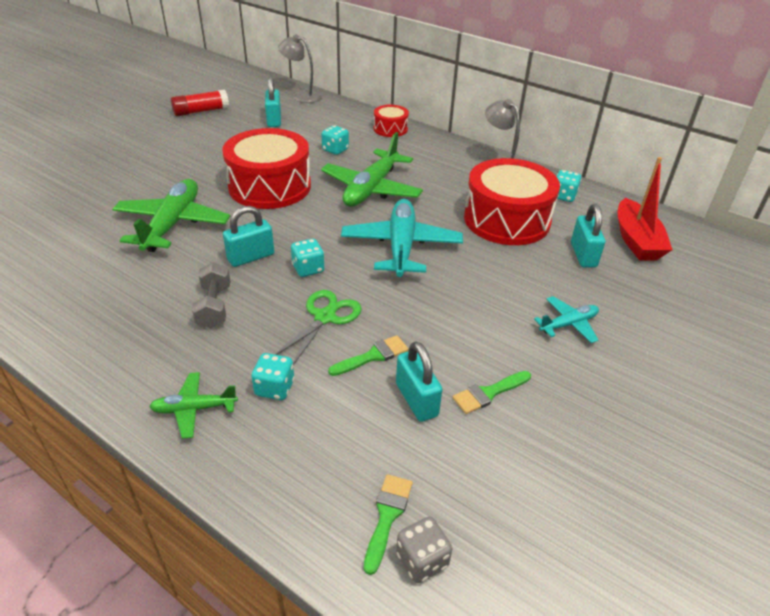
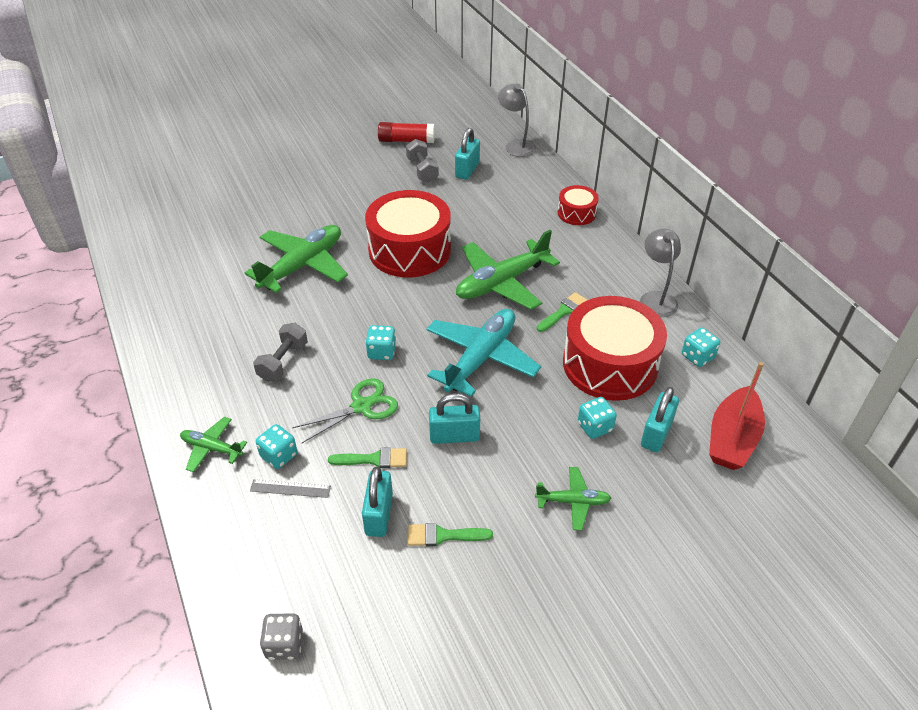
camera: 30 degrees right, 5 degrees up
turquoise padlock [223,206,274,267] -> turquoise padlock moved to [429,393,480,444]
turquoise dice [321,125,349,155] -> turquoise dice moved to [578,397,617,439]
green brush [364,474,413,575] -> green brush moved to [537,292,587,332]
turquoise plane [534,296,599,343] -> green plane [535,467,612,530]
none -> grey ruler [250,479,331,498]
none -> grey dumbbell [406,139,439,182]

